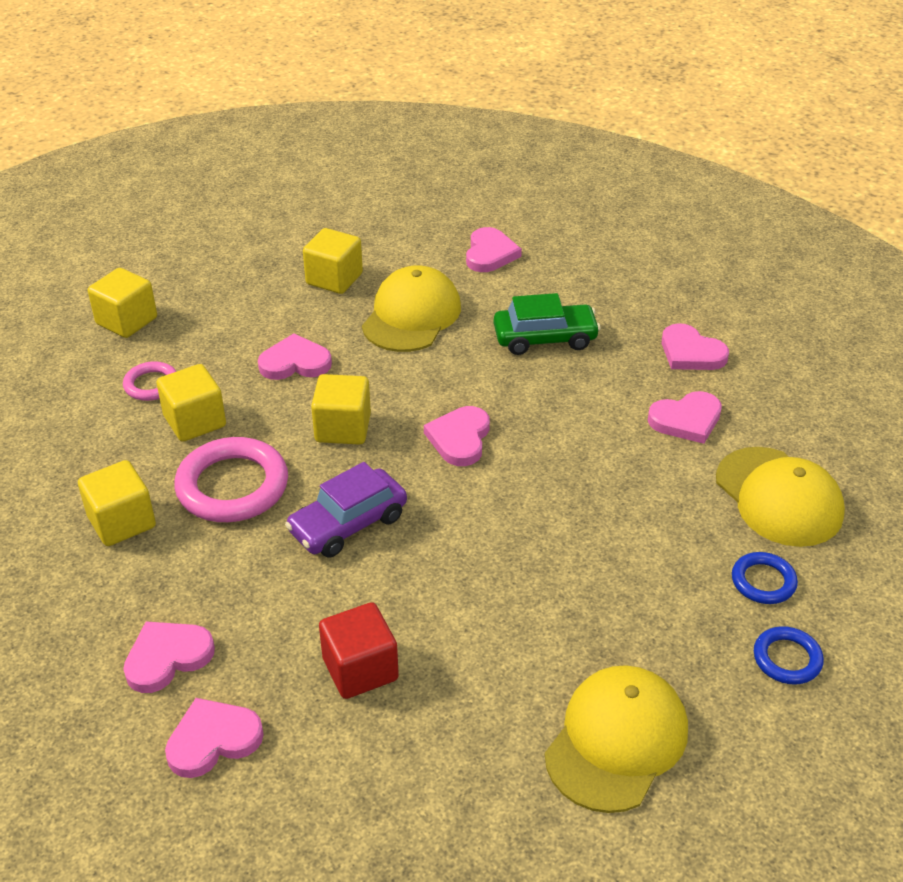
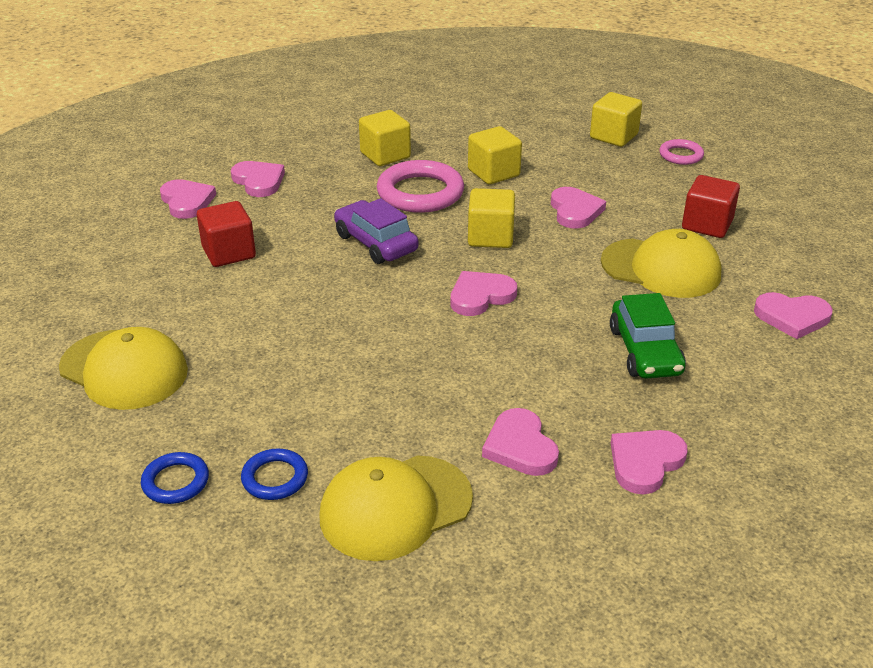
camera: 90 degrees right, 5 degrees down
pink ring [123,361,176,401] -> pink ring moved to [659,139,704,165]
yellow cube [303,228,363,294] -> red cube [682,175,740,238]
pink heart [424,406,490,466] -> pink heart turned 45 degrees counterclockwise [451,271,517,316]

